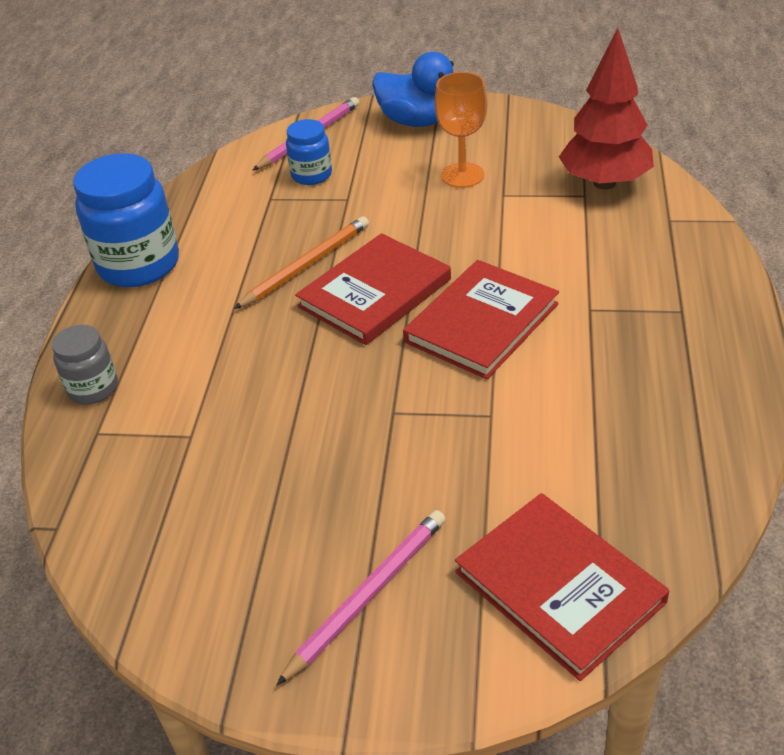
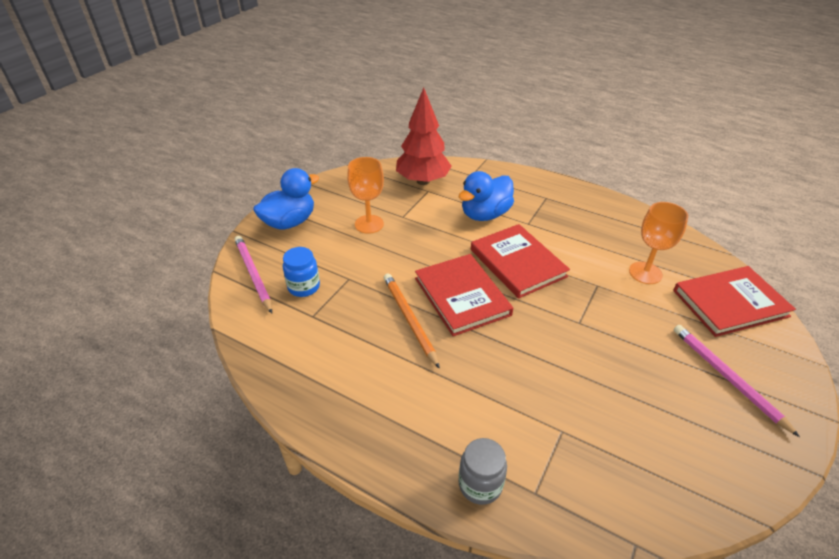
camera: 70 degrees left, 0 degrees up
blue jar [73,153,179,287] -> none
none -> blue duck [458,171,514,221]
none -> orange goblet [629,202,688,284]

